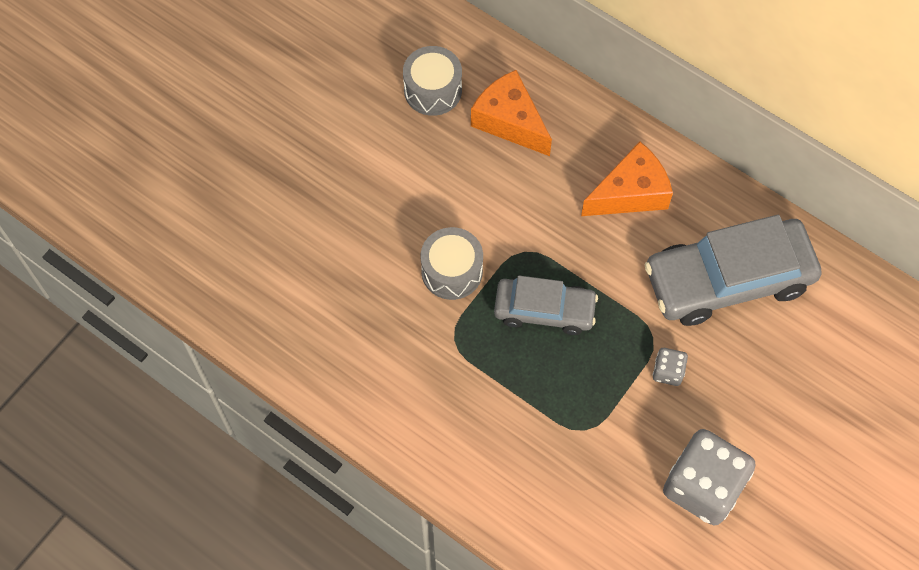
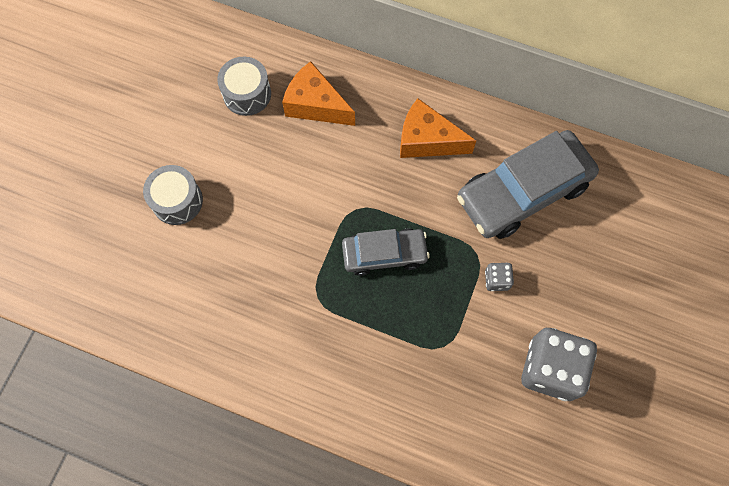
camera: 15 degrees left, 5 degrees up
grey drum [421,227,483,300] -> grey drum moved to [143,165,203,225]
orange cheese [581,141,673,216] -> orange cheese turned 120 degrees counterclockwise [400,99,476,158]

